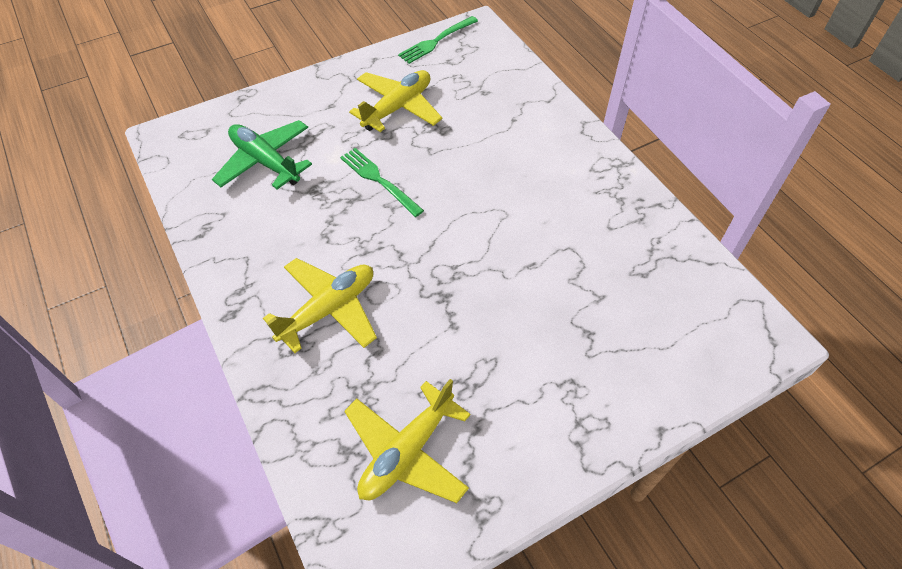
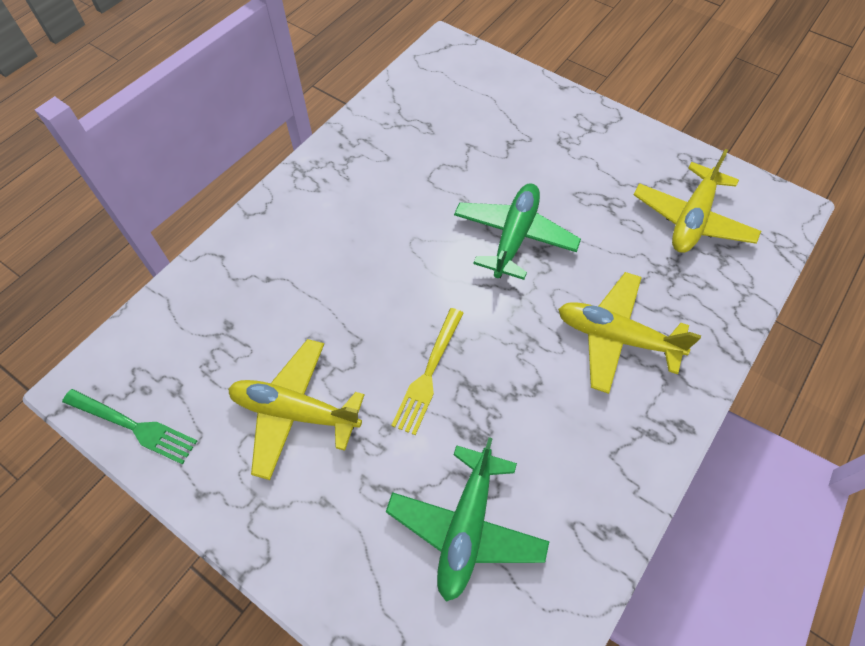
camera: 115 degrees left, 5 degrees up
green fork [340,148,424,217] -> yellow fork [391,308,464,435]
yellow plane [344,379,471,503] -> yellow plane turned 105 degrees clockwise [633,149,761,253]
none -> green plane [454,184,581,280]

